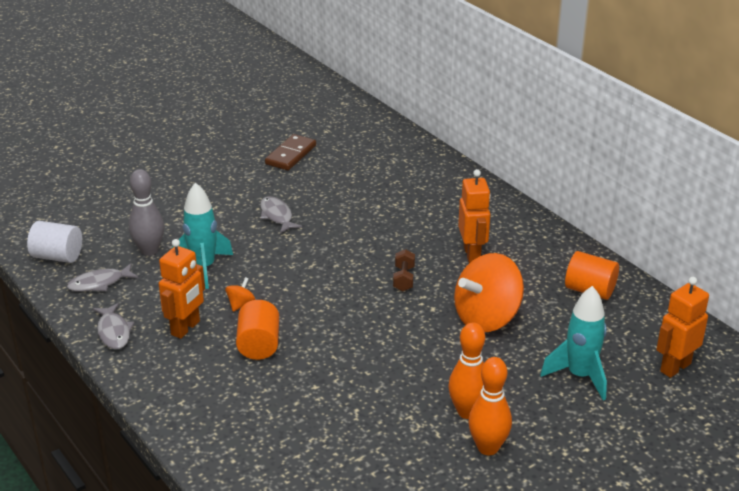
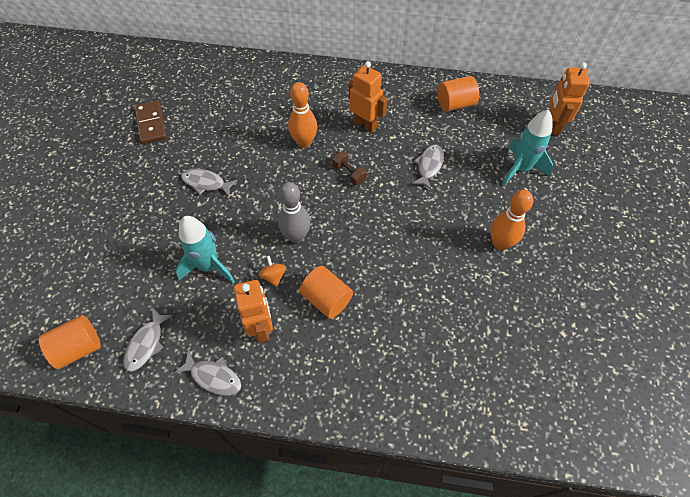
camera: 45 degrees left, 25 degrees up
white cylinder [27,221,82,263] -> orange cylinder [39,315,101,369]
grey bowling pin [129,169,164,256] -> grey bowling pin moved to [278,182,311,243]
orange spinning top [454,253,524,332] -> grey fish [411,145,444,190]
orange bowling pin [468,357,512,455] -> orange bowling pin moved to [288,82,317,148]

